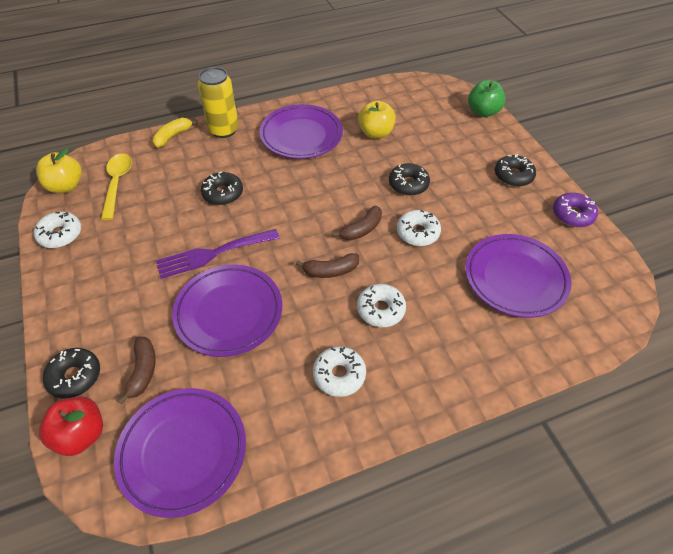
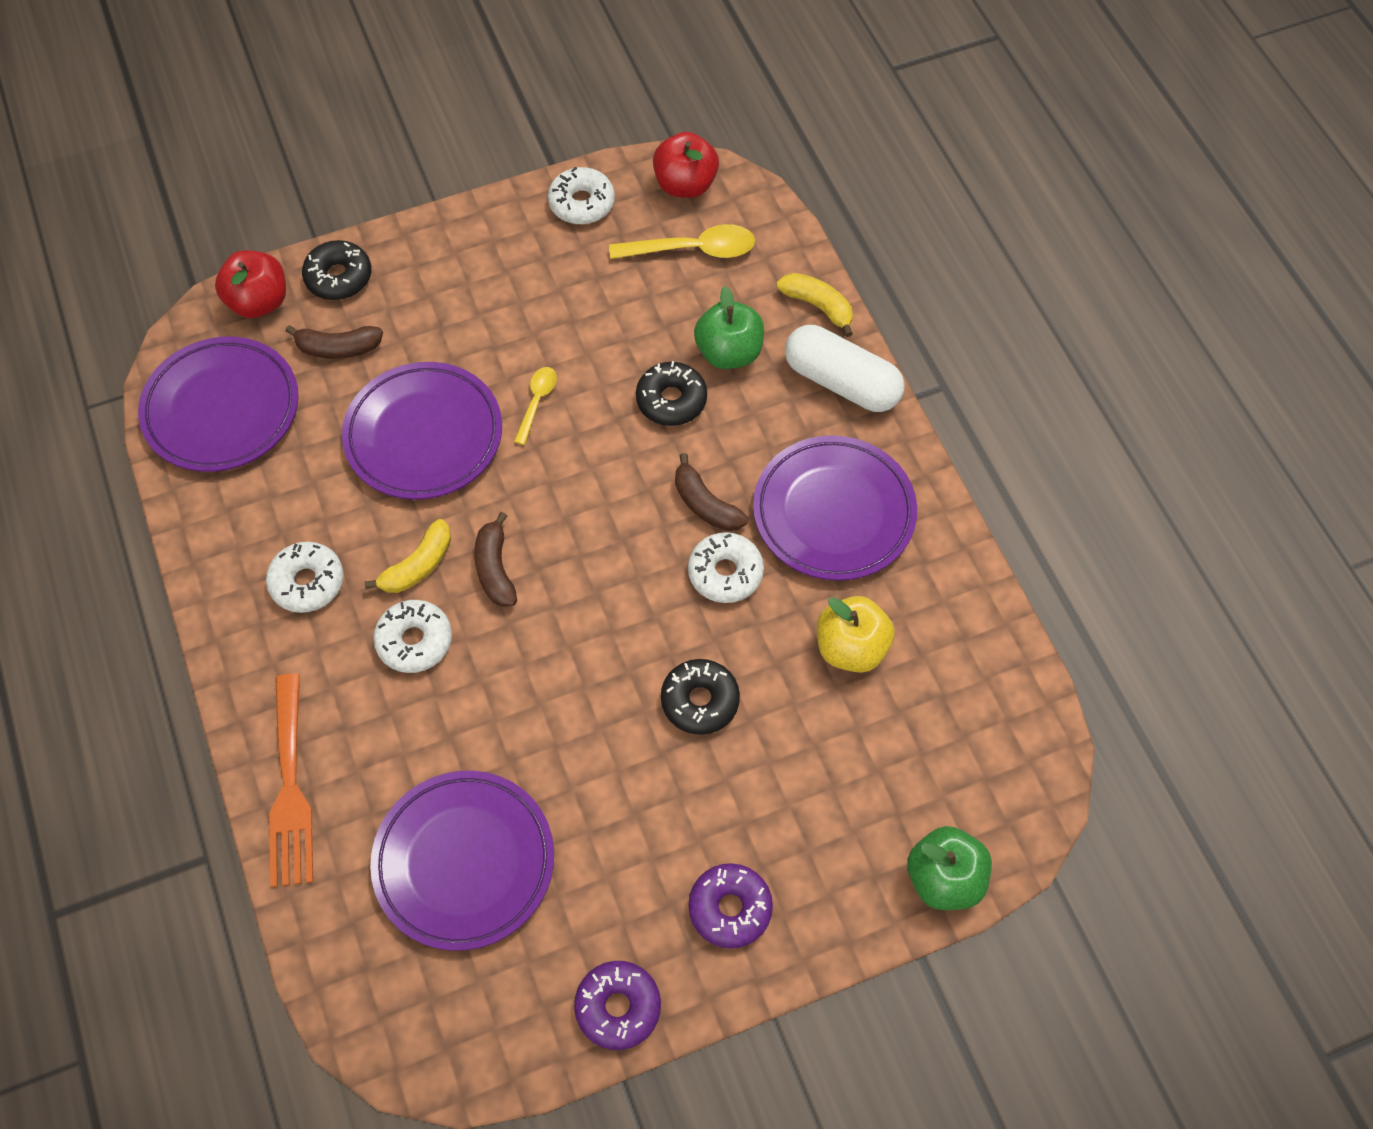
camera: 90 degrees right, 10 degrees up
yellow apple [36,148,82,193] -> red apple [653,132,719,198]
purple fork [156,229,280,279] -> yellow spoon [514,367,557,445]
yellow can [198,67,239,138] -> white capsule [785,325,905,412]
brown banana [332,206,382,241] -> brown banana moved to [675,453,748,531]
white donut [397,210,441,246] -> white donut moved to [688,532,764,603]
black donut [495,154,536,187] -> purple donut [688,863,773,948]
none -> orange fork [269,674,313,887]
none -> yellow banana [364,519,451,593]
none -> green apple [694,286,764,369]

